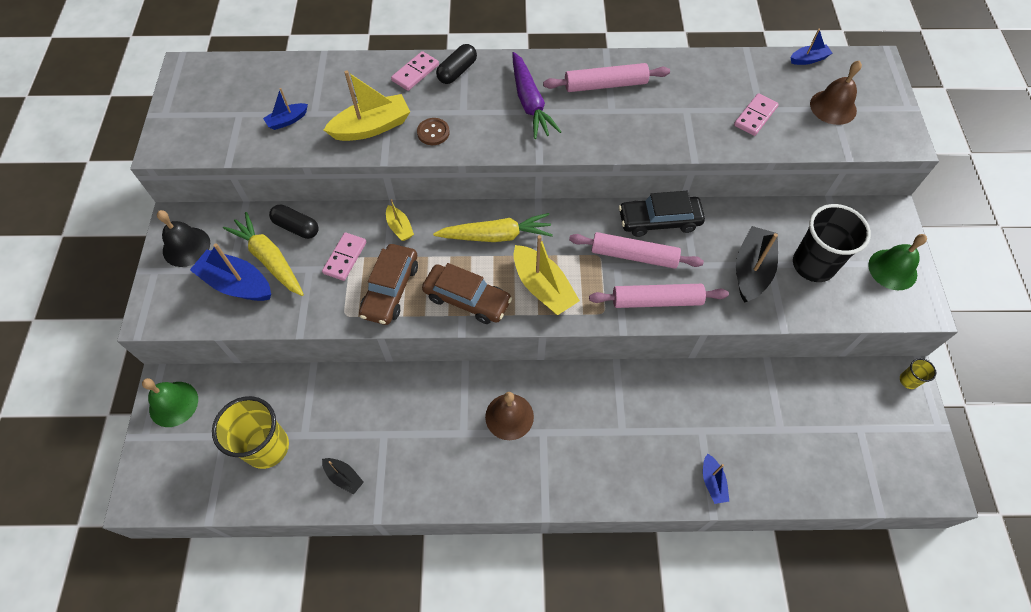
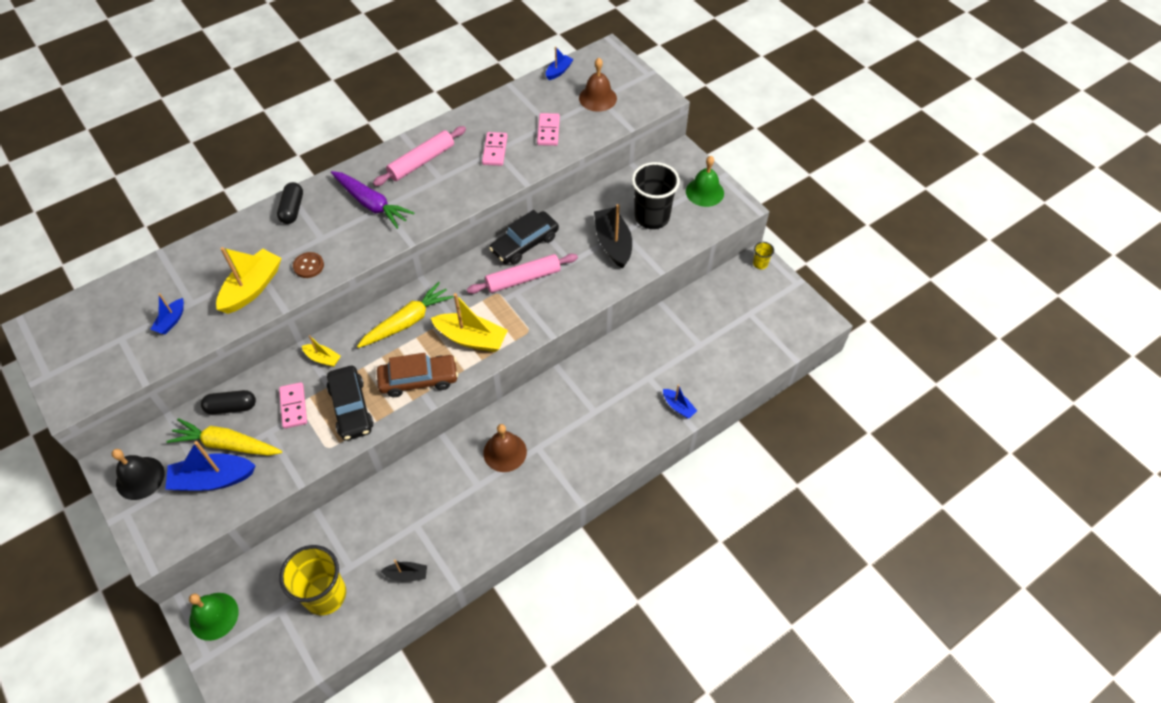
camera: 35 degrees left, 5 degrees down
brown car [359,244,418,325] -> black car [327,366,374,441]
pink domino [391,51,439,91] -> pink domino moved to [482,132,507,166]
pink rolling pin [589,284,729,308] -> none

